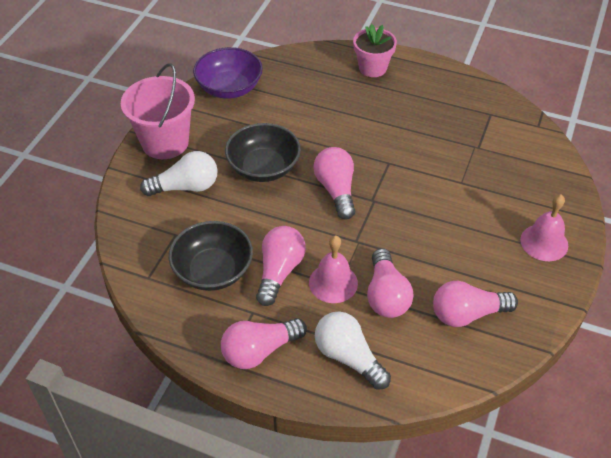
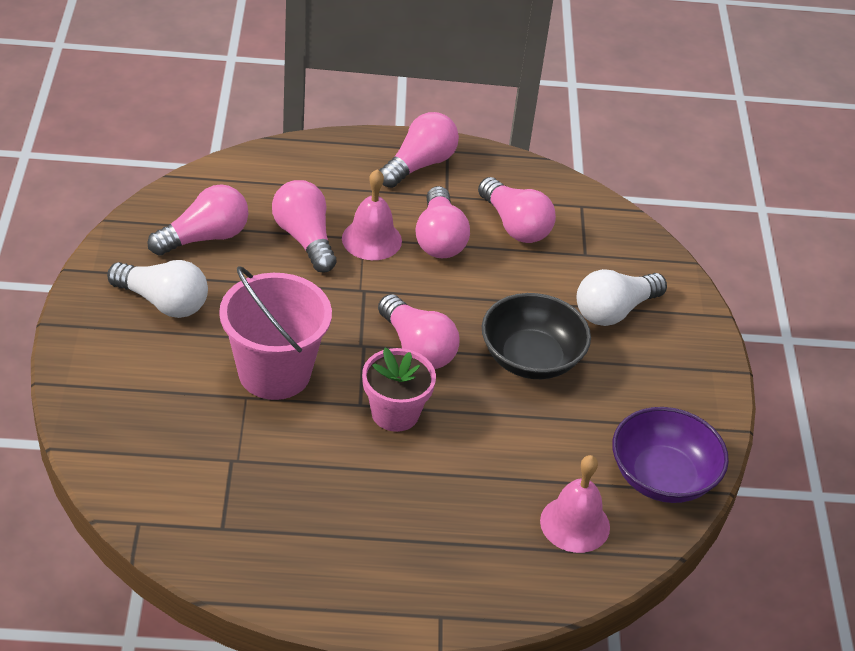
camera: 155 degrees right, 5 degrees down
pink bucket [121,63,195,159] -> pink bucket moved to [219,266,332,400]
black bowl [169,221,253,291] -> pink light bulb [478,177,556,243]
white light bulb [315,311,391,390] -> white light bulb moved to [107,260,208,318]
pink flower pot [353,24,397,77] -> pink flower pot moved to [362,348,436,432]
pink bell [520,194,568,261] -> pink bell moved to [540,455,610,553]

